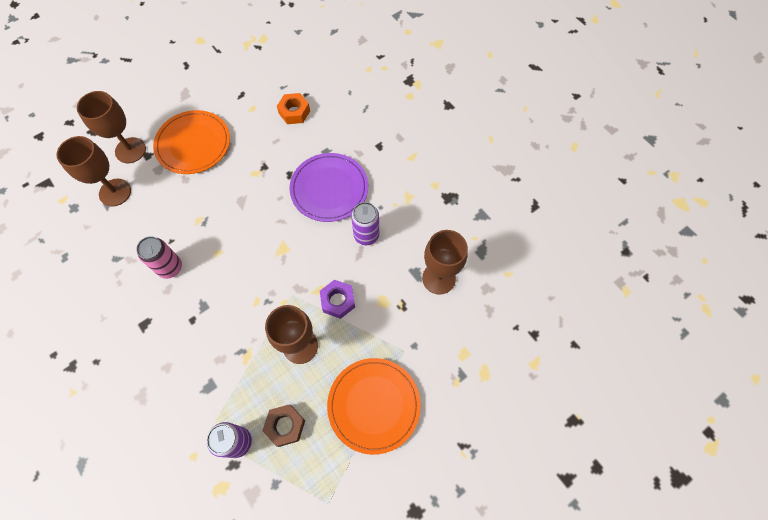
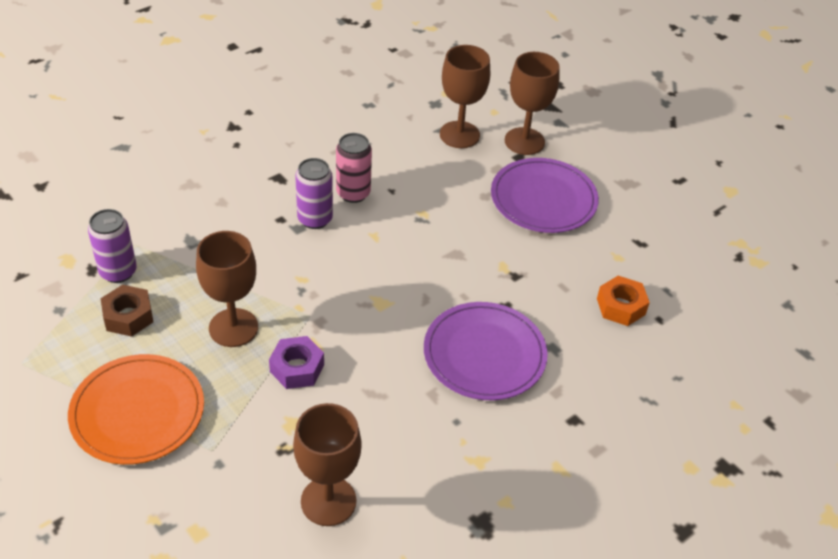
camera: 85 degrees right, 20 degrees down
orange plate [153,110,230,174] -> purple plate [491,158,599,233]
purple can [351,202,379,245] -> purple can moved to [295,158,333,229]

